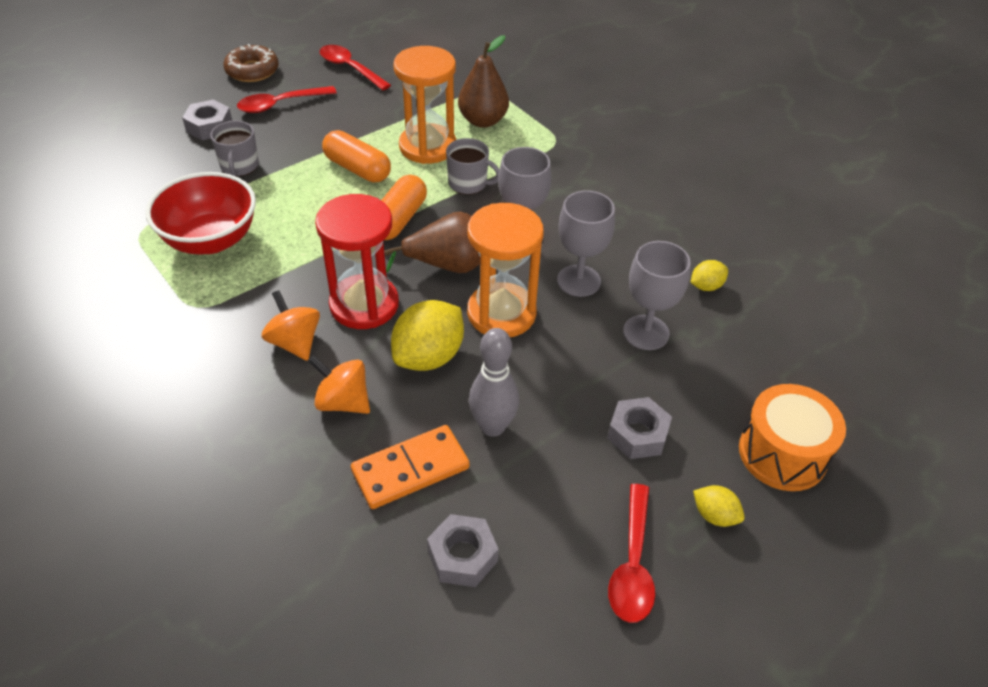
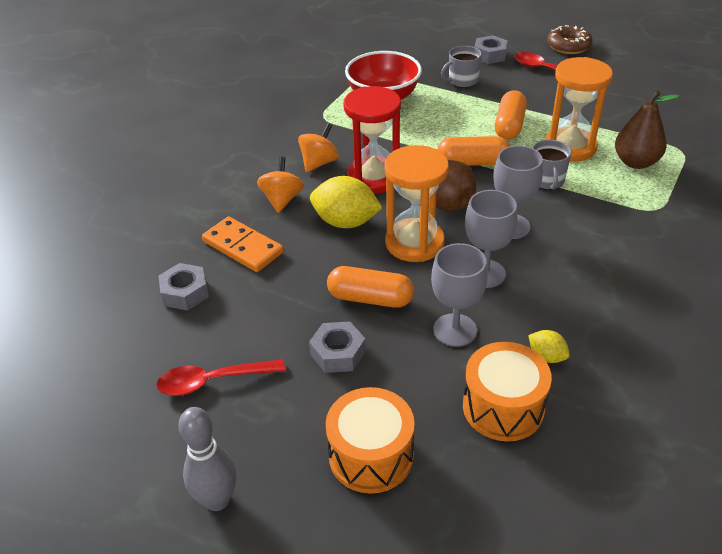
camera: 70 degrees right, 5 degrees down
red spoon [320,45,391,90] -> none
grey bowling pin [469,328,519,437] -> grey bowling pin moved to [178,407,237,511]
yellow lemon [693,485,745,527] -> none
none -> orange capsule [327,266,414,308]
none -> orange drum [463,342,552,441]

